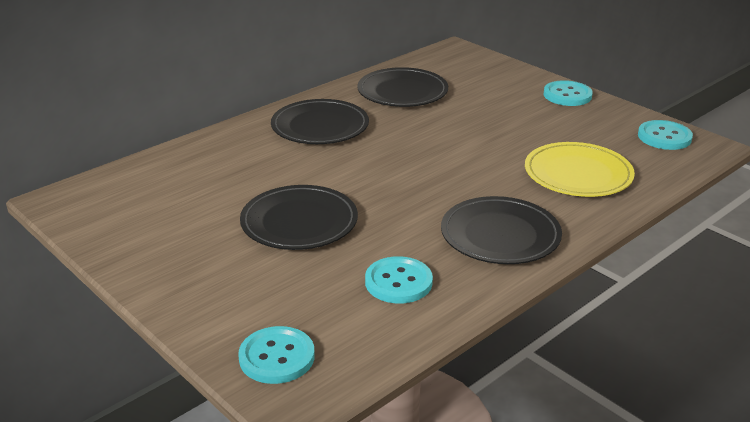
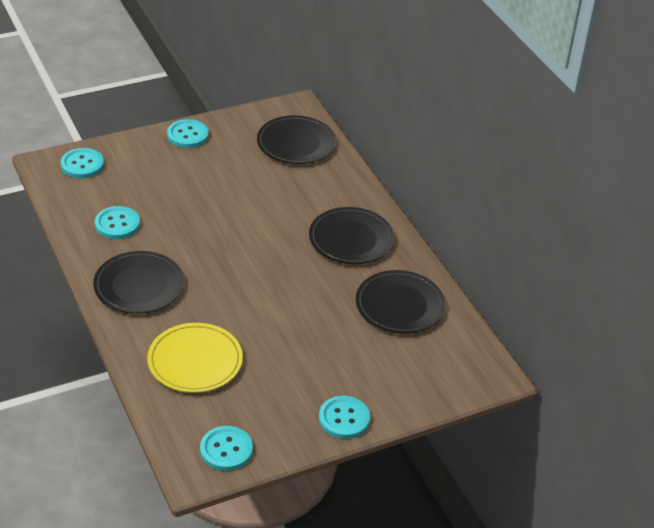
camera: 105 degrees right, 10 degrees up
black plate [240,185,358,250] -> black plate moved to [257,115,336,164]
none -> turquoise button [167,119,209,148]

